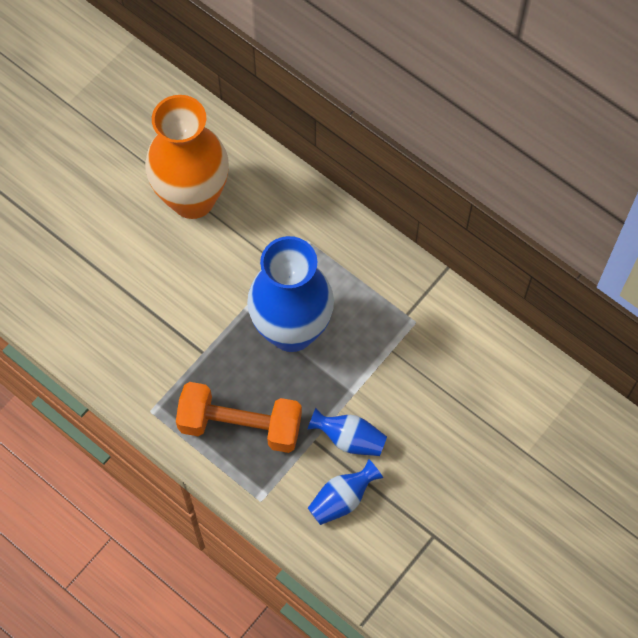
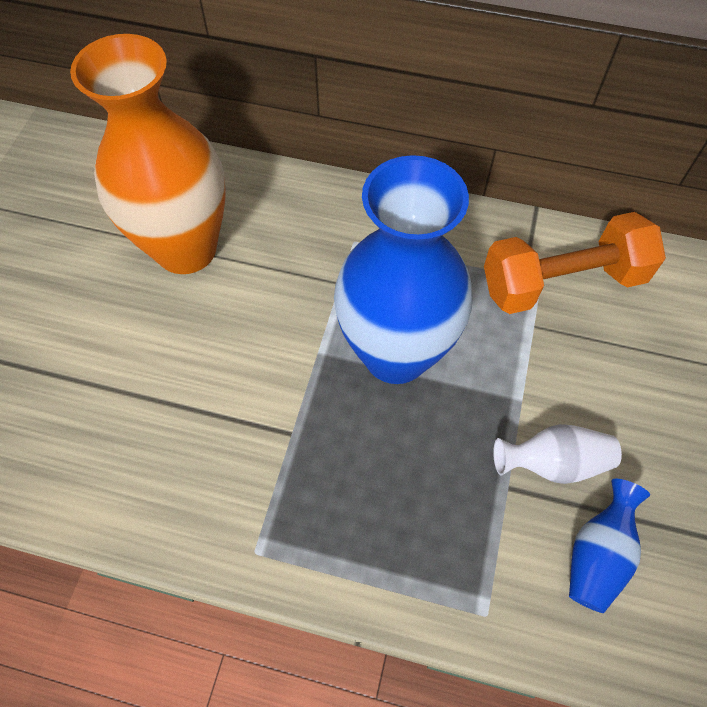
camera: 25 degrees left, 5 degrees down
orange dumbbell [176,382,302,453] -> orange dumbbell moved to [484,212,666,314]
blue vase [307,408,387,456] -> white vase [493,424,622,484]

